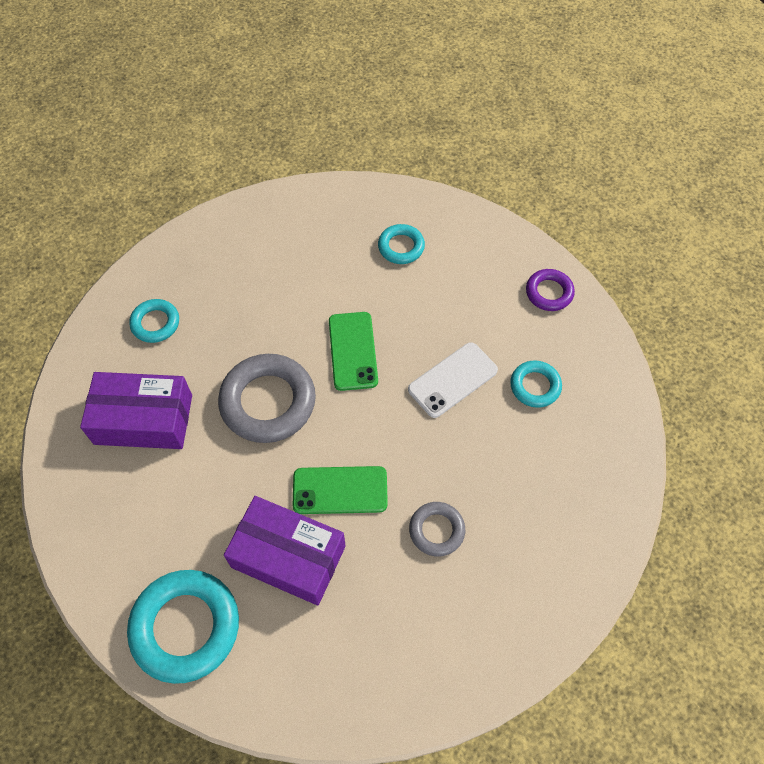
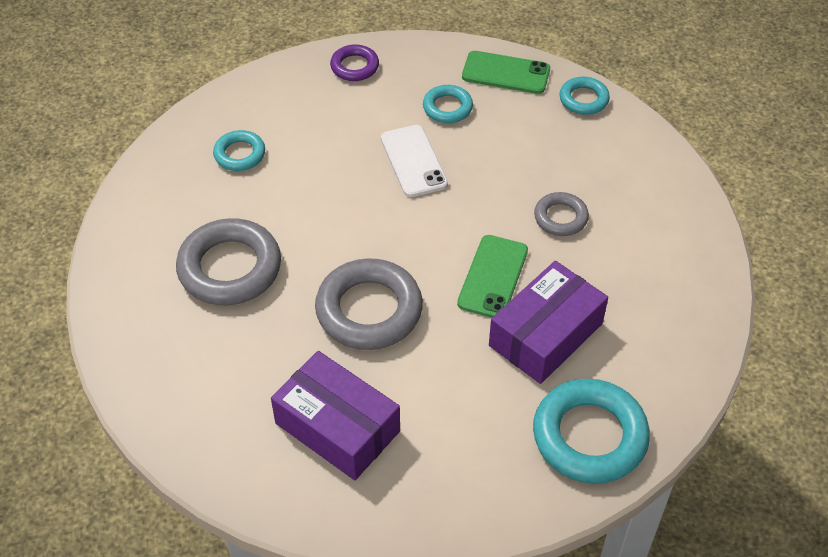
camera: 70 degrees left, 10 degrees down
purple box [80,372,192,449] -> purple box turned 75 degrees counterclockwise [271,351,400,480]
turquoise ring [129,299,179,343] -> turquoise ring moved to [560,77,610,115]
green phone [329,312,378,391] -> green phone moved to [462,51,550,94]
none -> grey ring [176,218,281,305]

